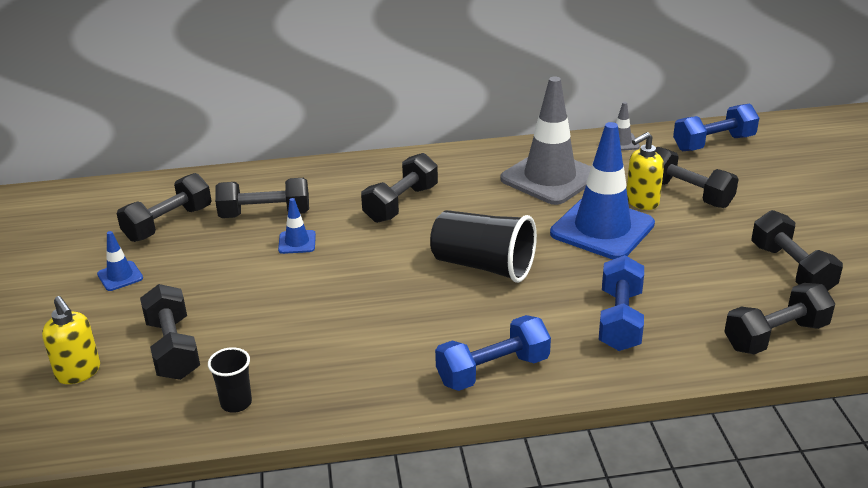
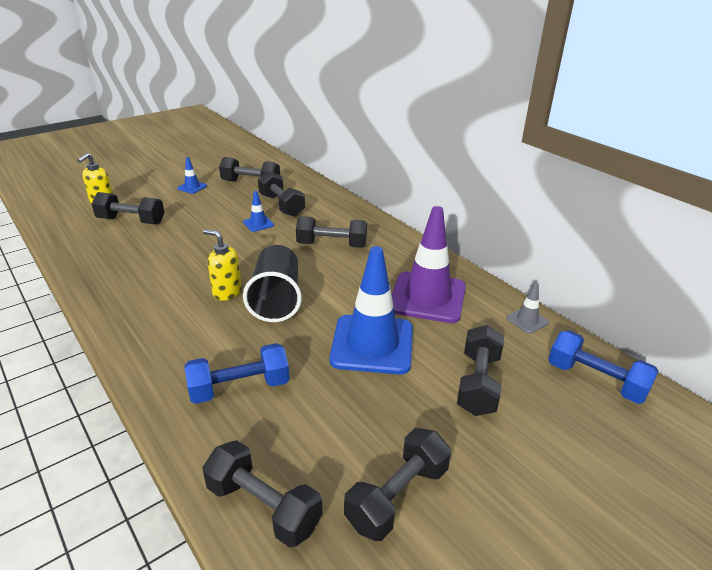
camera: 60 degrees right, 0 degrees up
black dumbbell [140,284,200,380] -> black dumbbell turned 60 degrees clockwise [92,192,165,224]
black cup [208,347,252,413] -> none
blue dumbbell [435,315,551,391] -> none
grey traffic cone [500,77,591,205] -> purple traffic cone [392,206,466,323]
yellow soap dispenser [627,132,664,210] -> yellow soap dispenser moved to [203,229,242,301]

